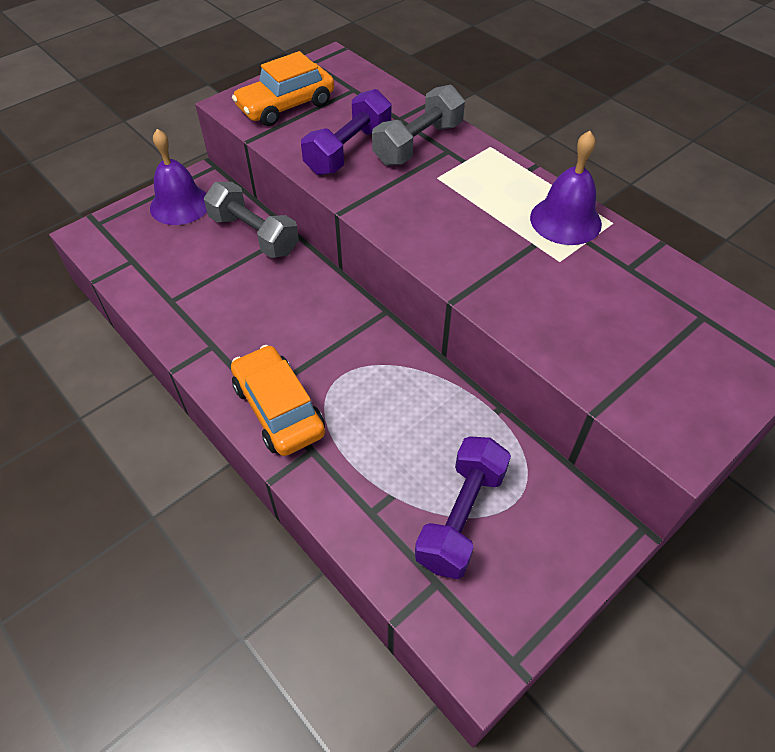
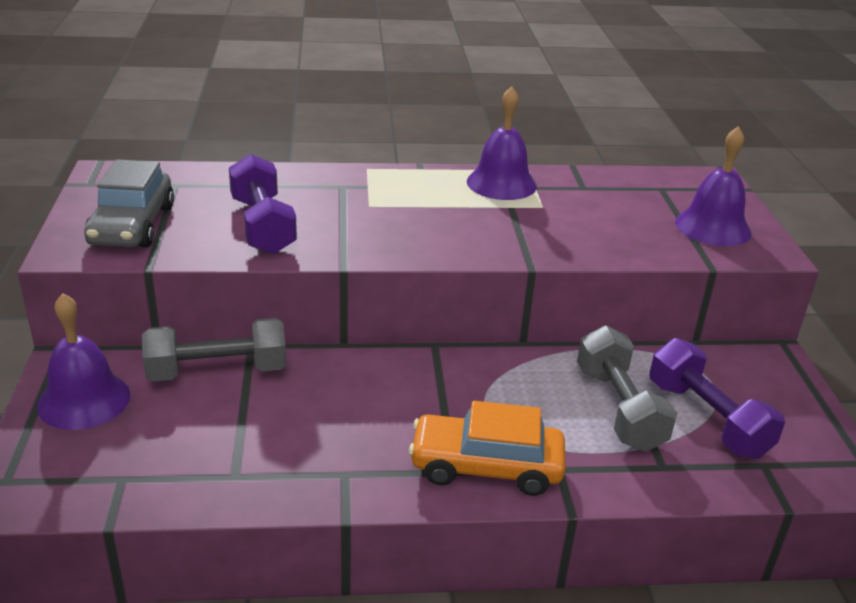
camera: 55 degrees left, 20 degrees down
orange car [232,51,334,126] -> grey car [84,160,174,248]
grey dumbbell [372,85,465,166] -> grey dumbbell moved to [577,326,677,452]
none -> purple bell [675,126,752,246]

